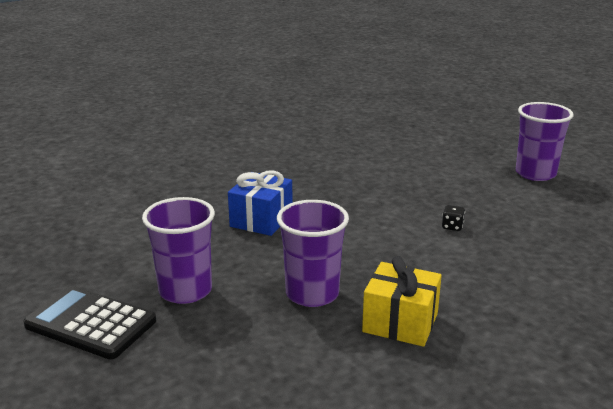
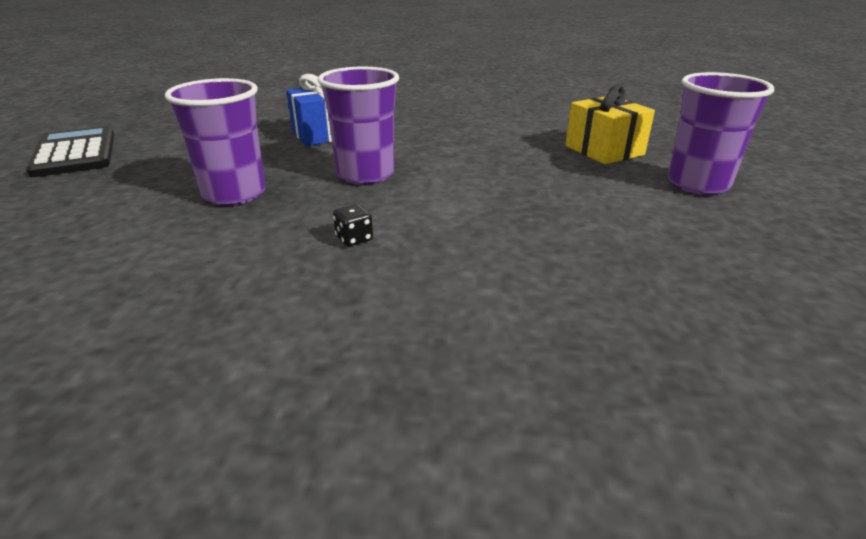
camera: 40 degrees right, 5 degrees up
purple cup [142,197,215,304] -> purple cup moved to [318,66,399,185]
yellow gift [362,256,442,347] -> yellow gift moved to [565,84,655,165]
black dice [442,205,465,231] -> black dice moved to [333,204,373,246]

